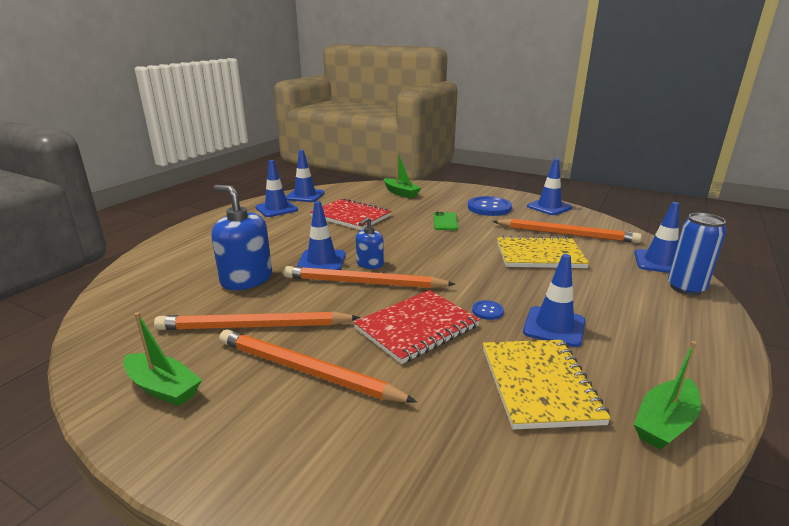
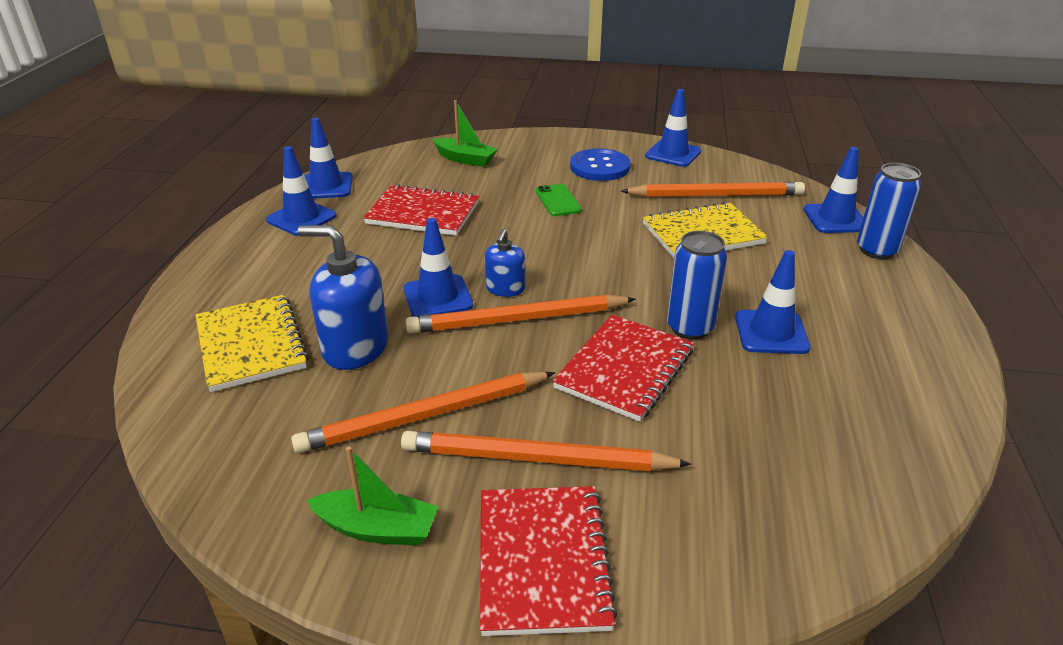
camera: 20 degrees left, 10 degrees up
blue button [472,300,504,320] -> blue can [667,231,727,340]
yellow notebook [483,340,611,430] -> yellow notebook moved to [196,295,309,392]
green boat [634,341,701,450] -> none
none -> red notebook [480,486,618,636]

